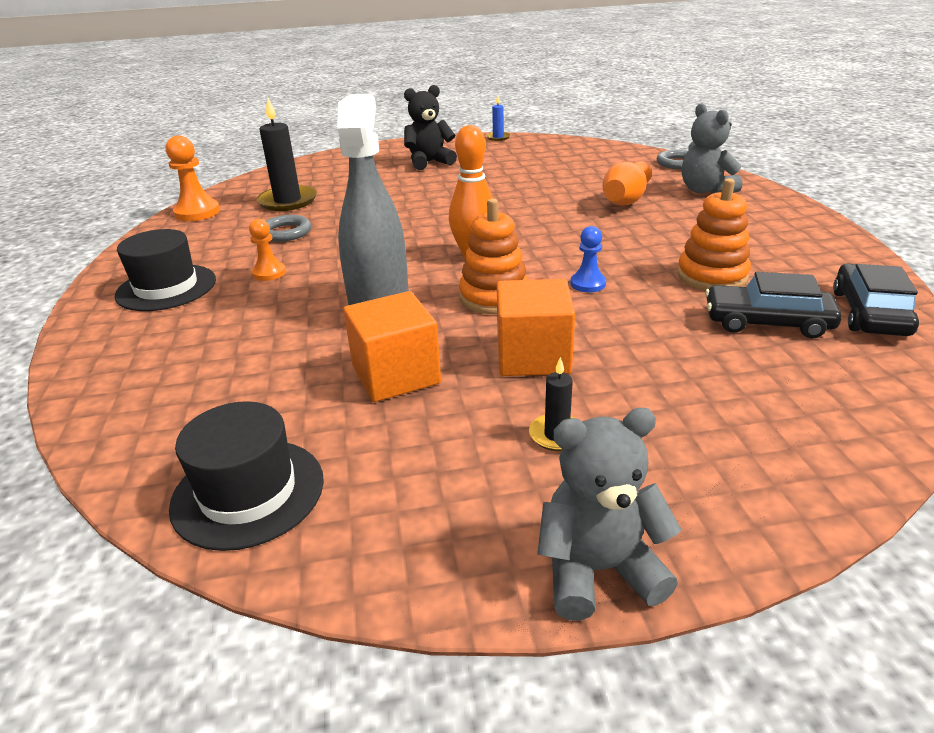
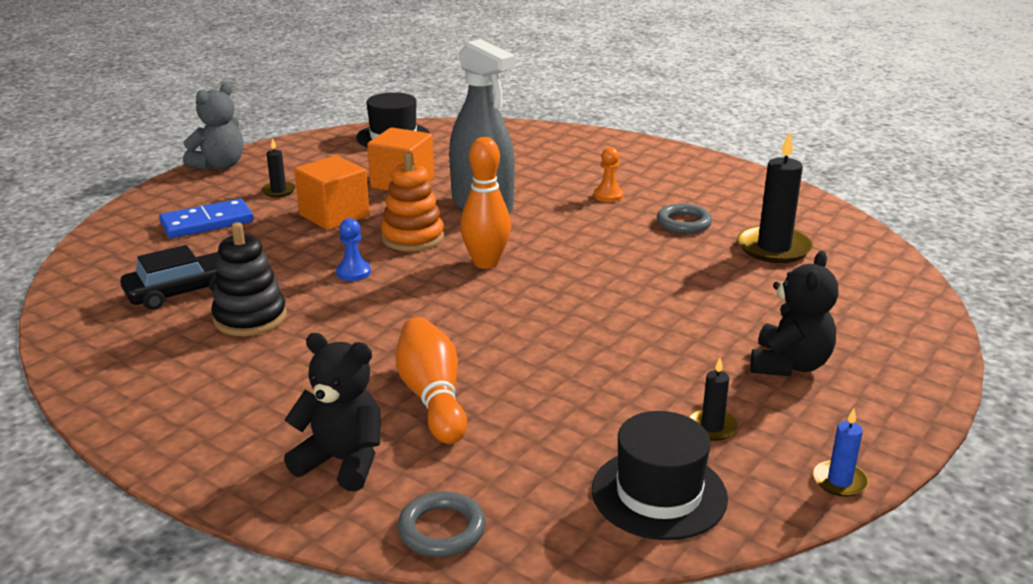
camera: 135 degrees right, 5 degrees down
black hat [115,229,216,311] -> black hat moved to [592,411,728,540]
orange pawn [166,135,220,221] -> none
orange stacking toy [677,178,751,290] -> black stacking toy [211,222,287,336]
grey teddy bear [682,103,742,194] -> black teddy bear [284,333,381,491]
black car [833,264,919,336] -> none
none -> blue domino [159,198,254,238]
none -> black candle [689,358,738,441]

